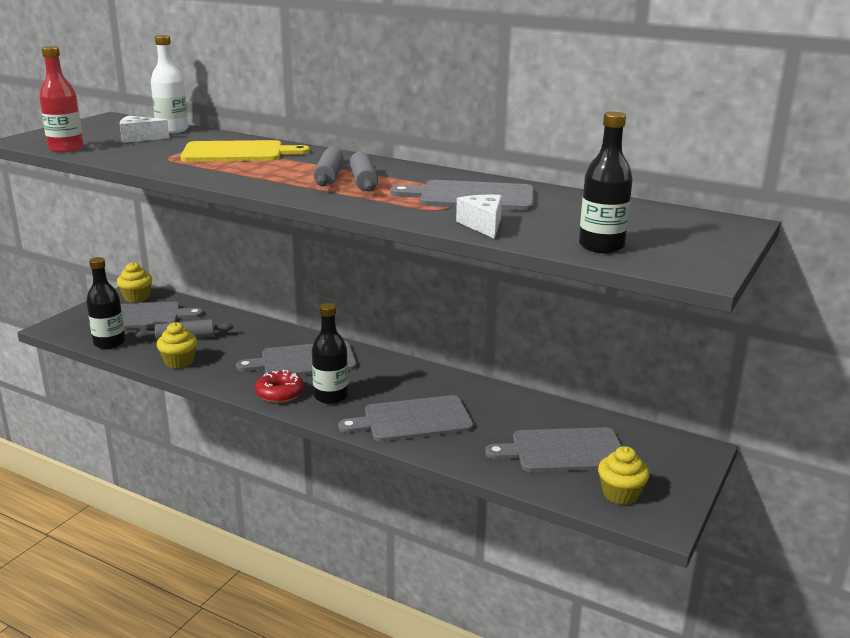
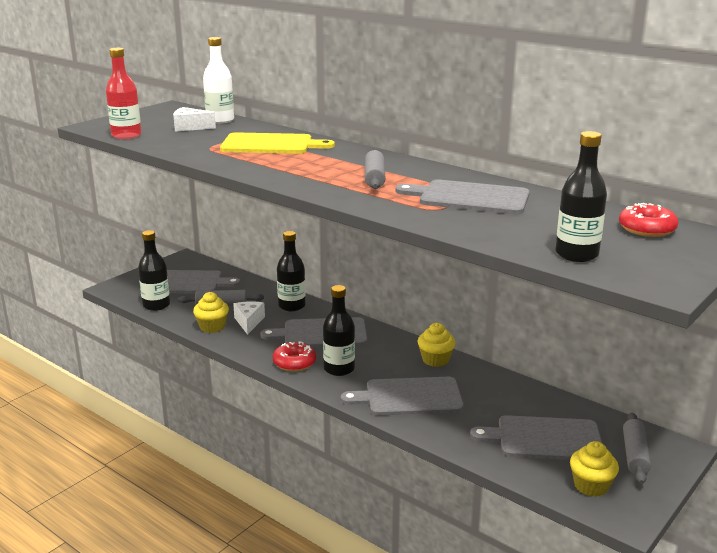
camera: 10 degrees right, 0 degrees up
yellow cupcake [117,262,152,303] -> yellow cupcake moved to [418,323,455,367]
grey rolling pin [314,147,344,186] -> grey rolling pin moved to [623,412,651,484]
white cheese [456,195,502,239] -> white cheese moved to [233,301,265,335]
none -> black bottle [277,231,306,311]
none -> red donut [619,203,678,237]

